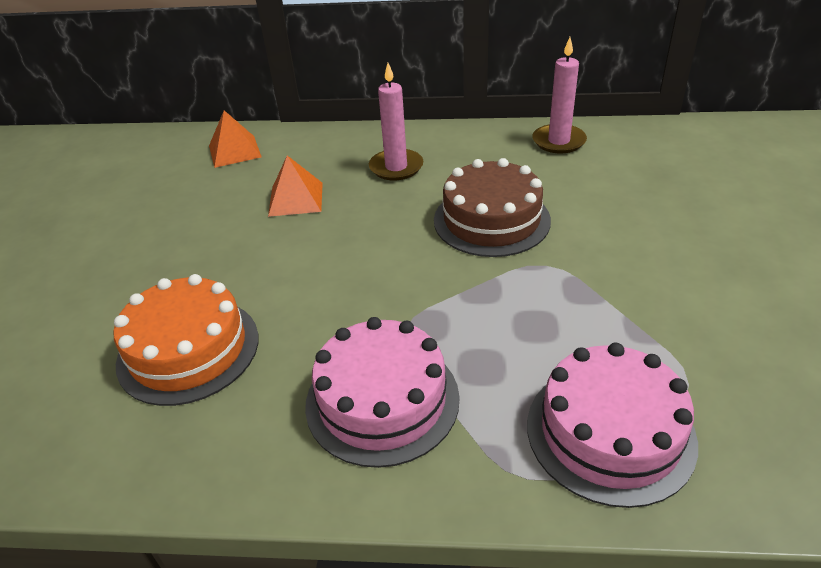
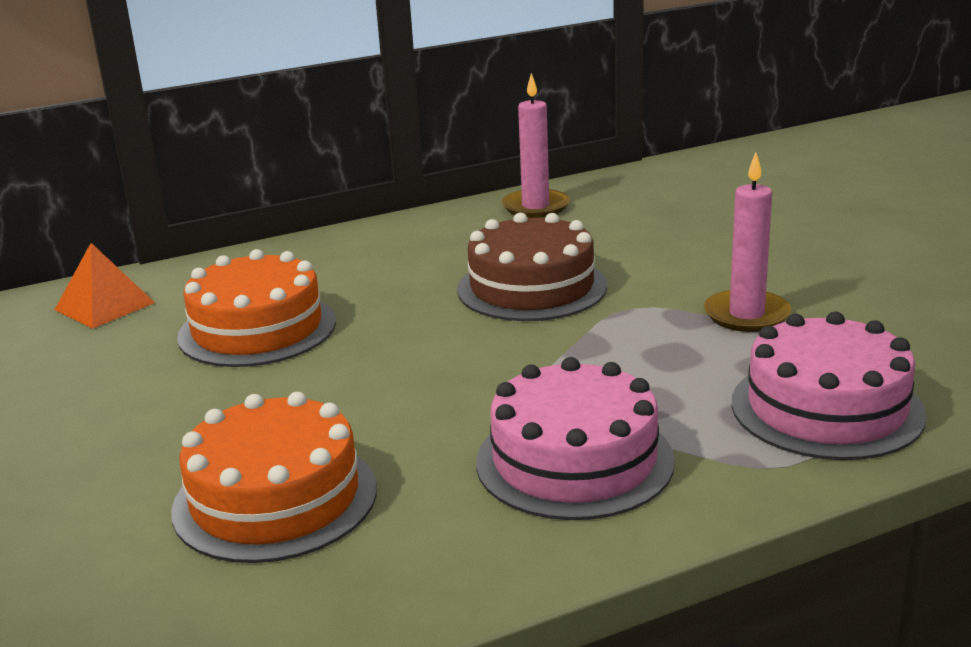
camera: 30 degrees left, 15 degrees down
orange pyramid [268,155,323,217] -> orange cake [177,249,336,367]
pink candle [369,63,423,180] -> pink candle moved to [704,152,791,332]

